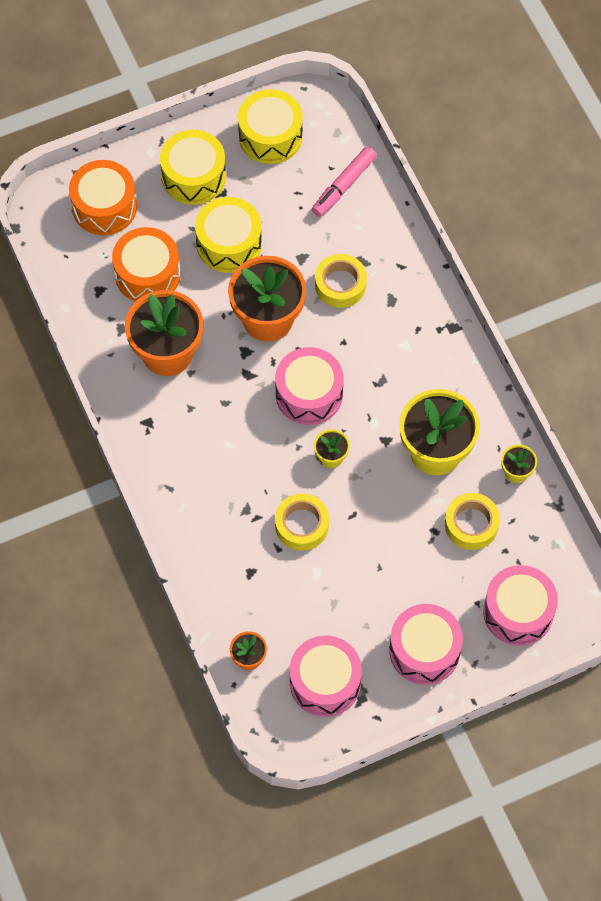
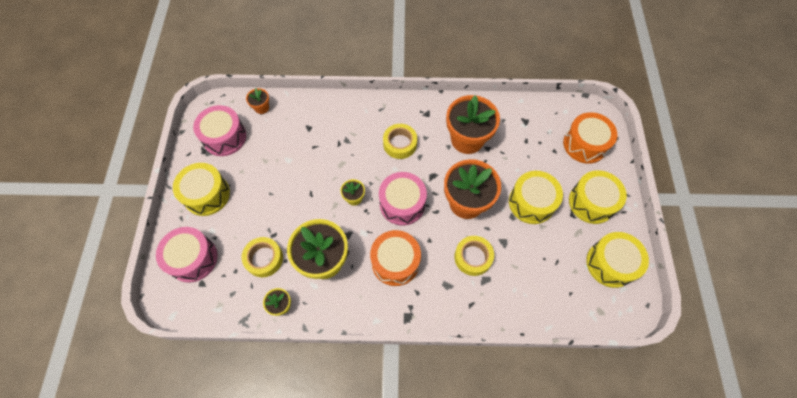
camera: 115 degrees right, 0 degrees up
orange drum [112,227,181,302] -> orange drum moved to [370,230,421,286]
yellow tape [275,493,329,551] -> yellow tape moved to [383,124,417,159]
pink marker [312,147,377,217] -> none
pink drum [389,604,463,685] -> yellow drum [173,163,230,216]

